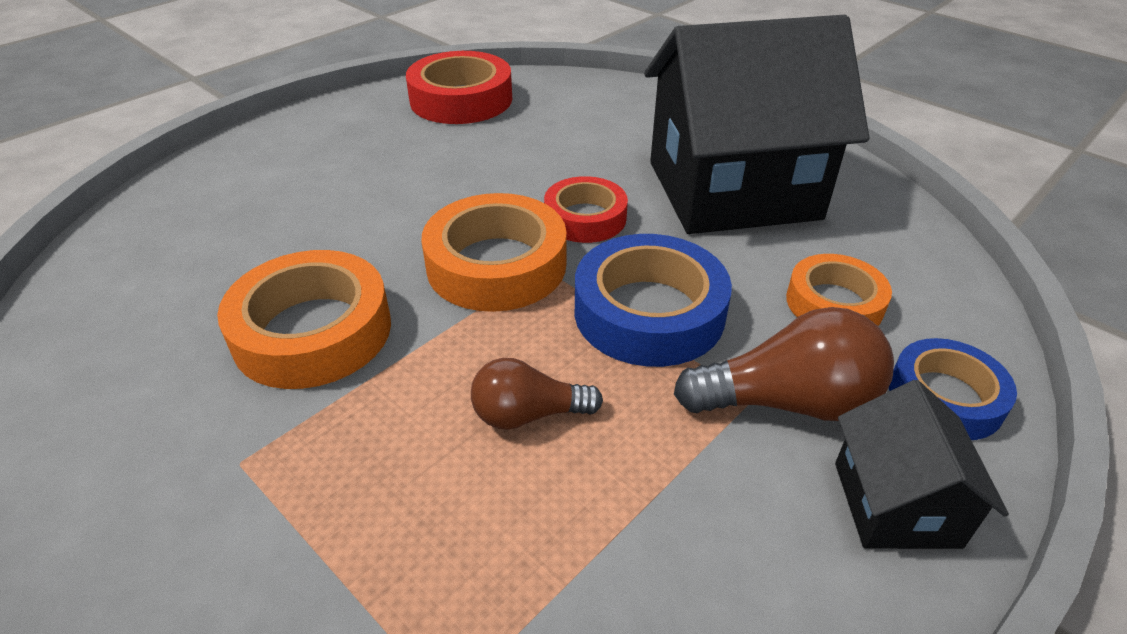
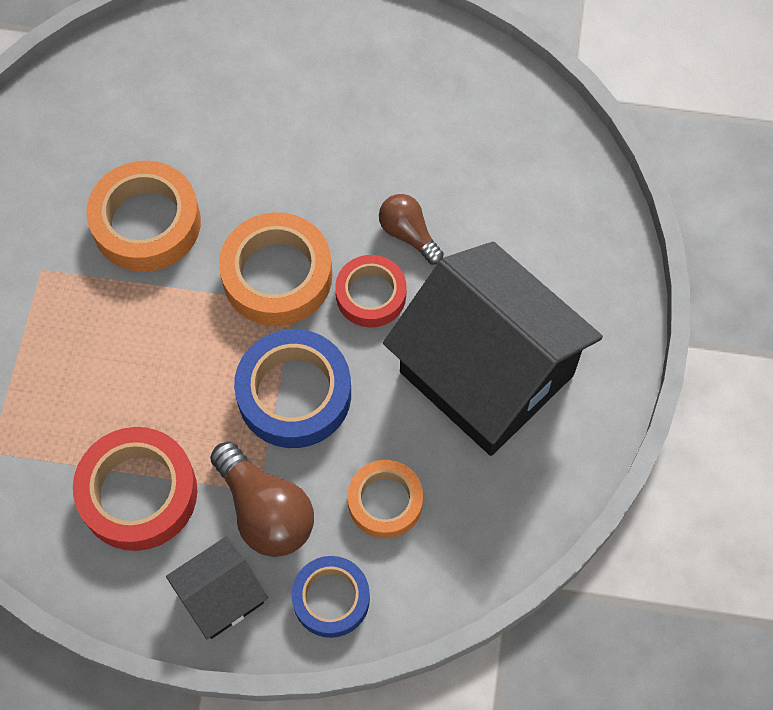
camera: 55 degrees right, 25 degrees up
red tape [406,51,512,124] -> red tape moved to [73,427,197,551]
brown light bulb [471,358,603,430] -> brown light bulb moved to [379,194,444,265]

